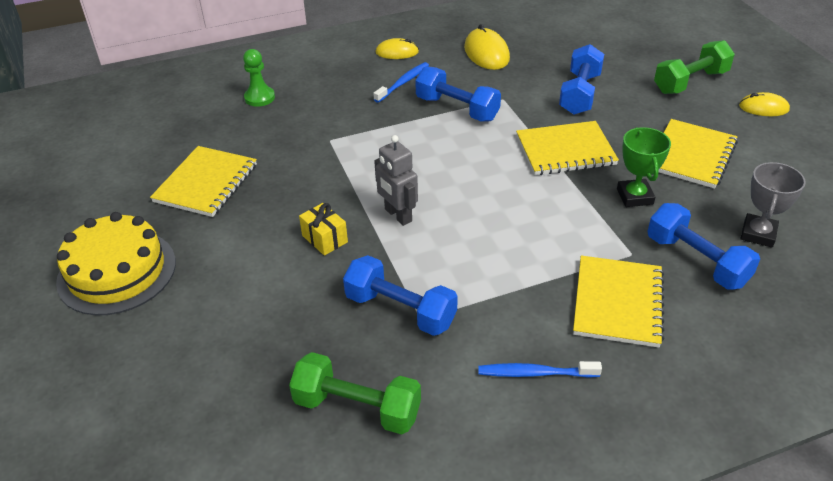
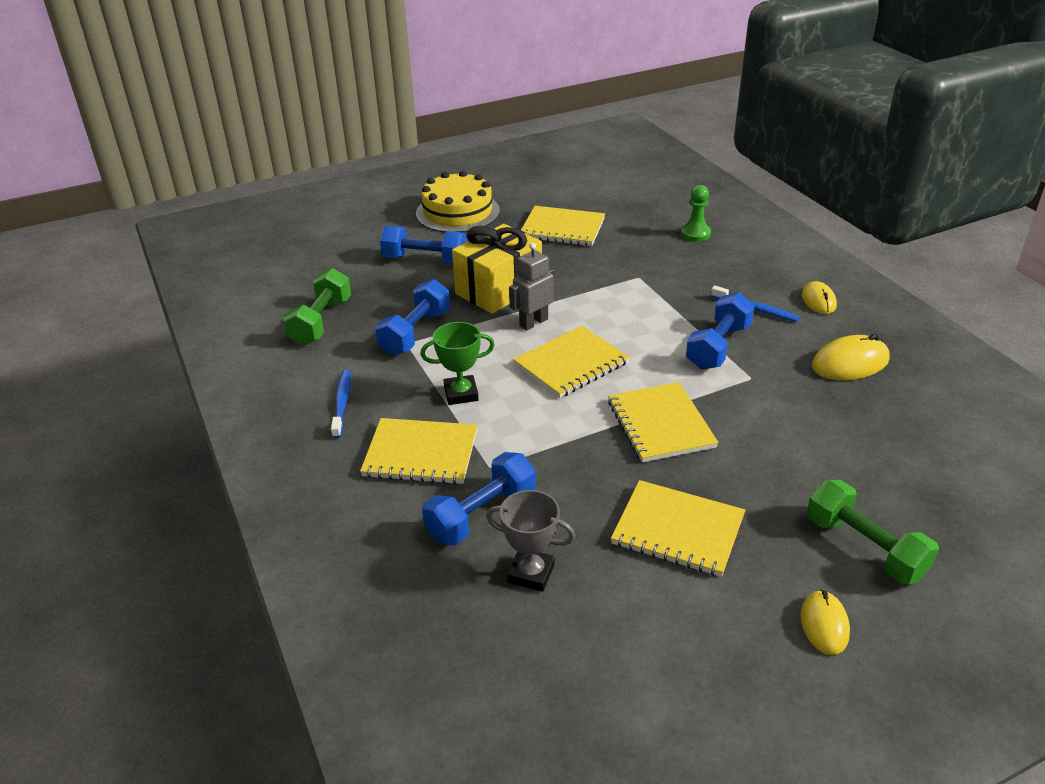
camera: 85 degrees right, 5 degrees down
yellow gift [299,203,348,256] -> yellow gift [452,224,542,314], size x2.14
blue dumbbell [559,44,604,115] -> blue dumbbell moved to [380,226,467,264]
green trophy [617,127,671,207] -> green trophy moved to [420,322,495,405]
none -> yellow notebook [513,326,629,398]

